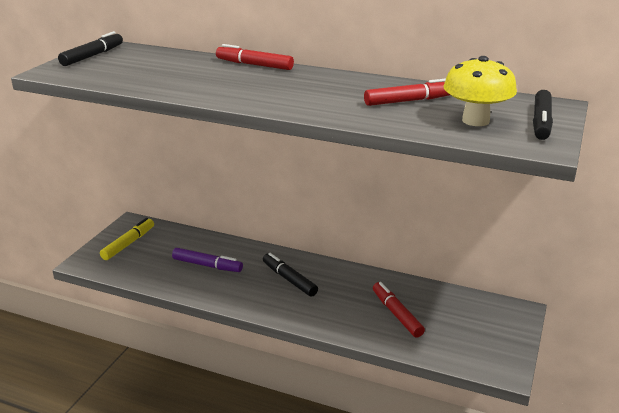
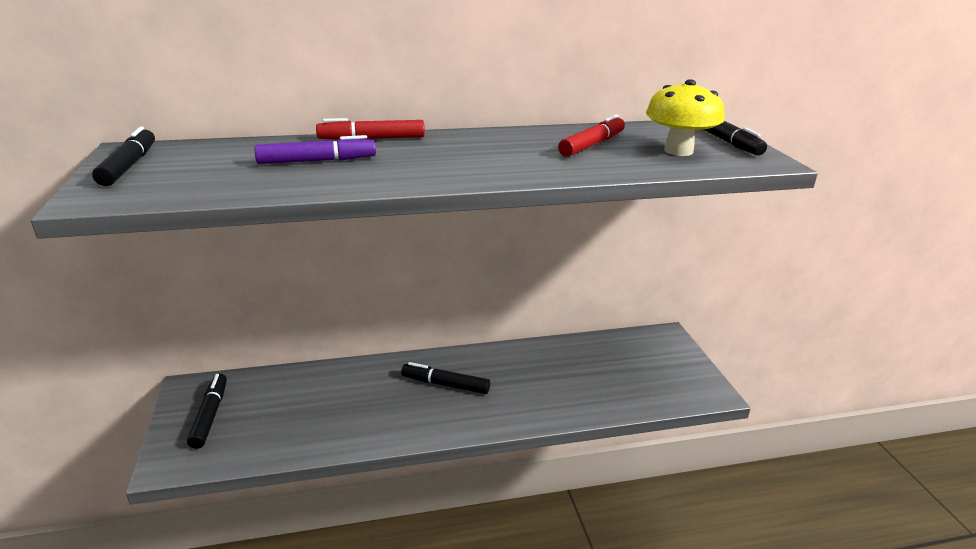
camera: 35 degrees left, 0 degrees up
yellow marker [100,218,154,260] -> black marker [187,374,227,449]
purple marker [172,248,243,272] -> purple marker moved to [254,135,376,164]
red marker [373,282,425,338] -> none

